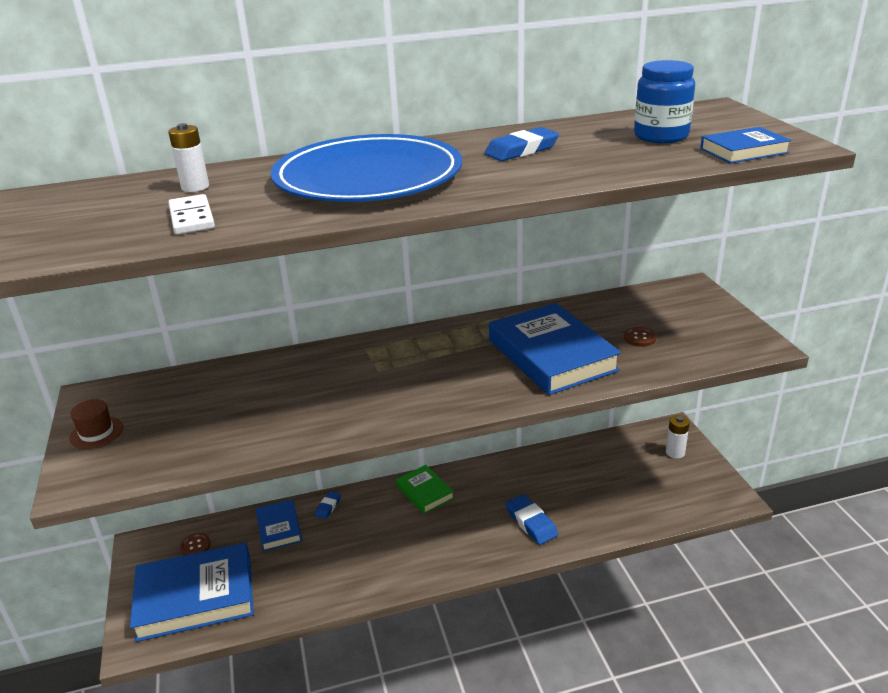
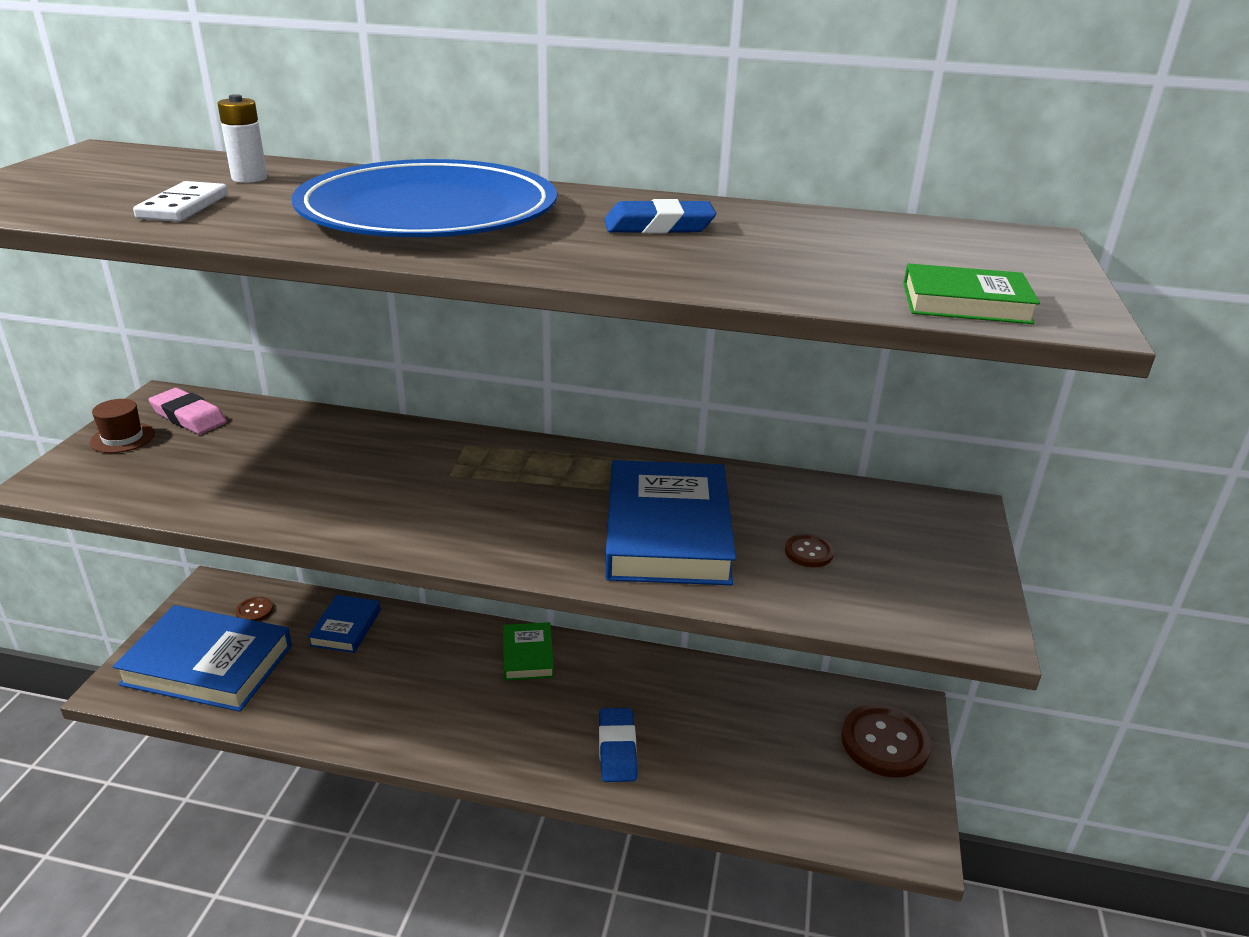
camera: 25 degrees right, 0 degrees up
blue eraser [315,491,341,519] -> none
blue jar [634,60,695,143] -> none
white battery [666,415,690,459] -> brown button [841,704,931,778]
blue book [700,127,792,163] -> green book [903,263,1040,324]
none -> pink eraser [149,388,227,434]

